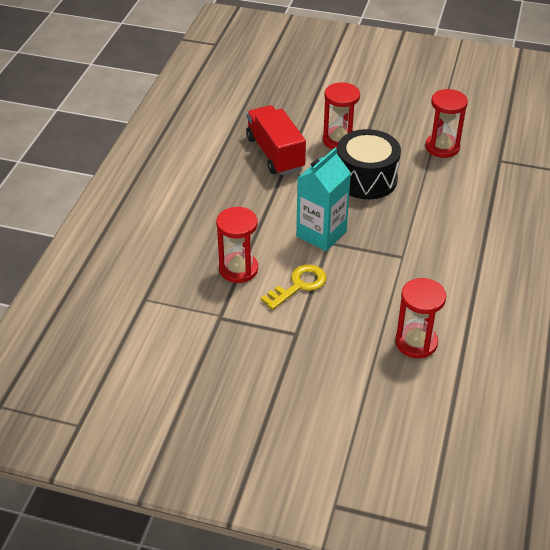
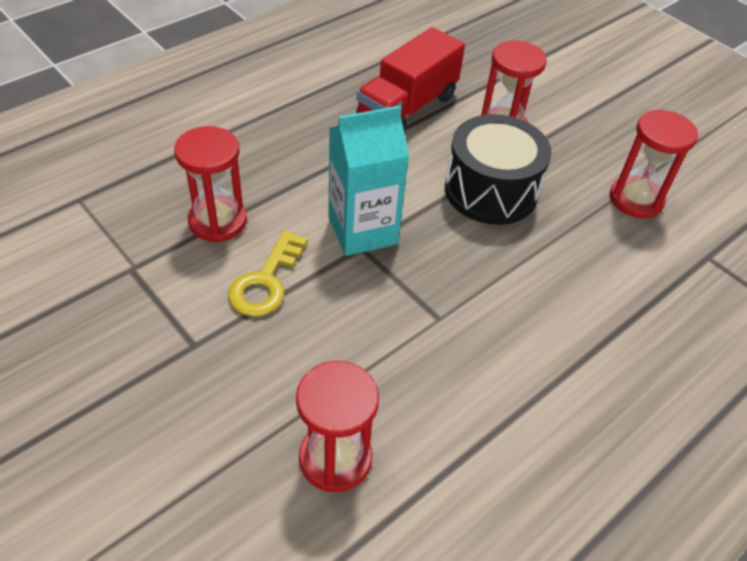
camera: 30 degrees right, 5 degrees up
red truck [246,105,306,175] -> red truck turned 150 degrees counterclockwise [356,27,465,130]
yellow key [261,264,326,310] -> yellow key turned 120 degrees clockwise [228,230,308,317]

